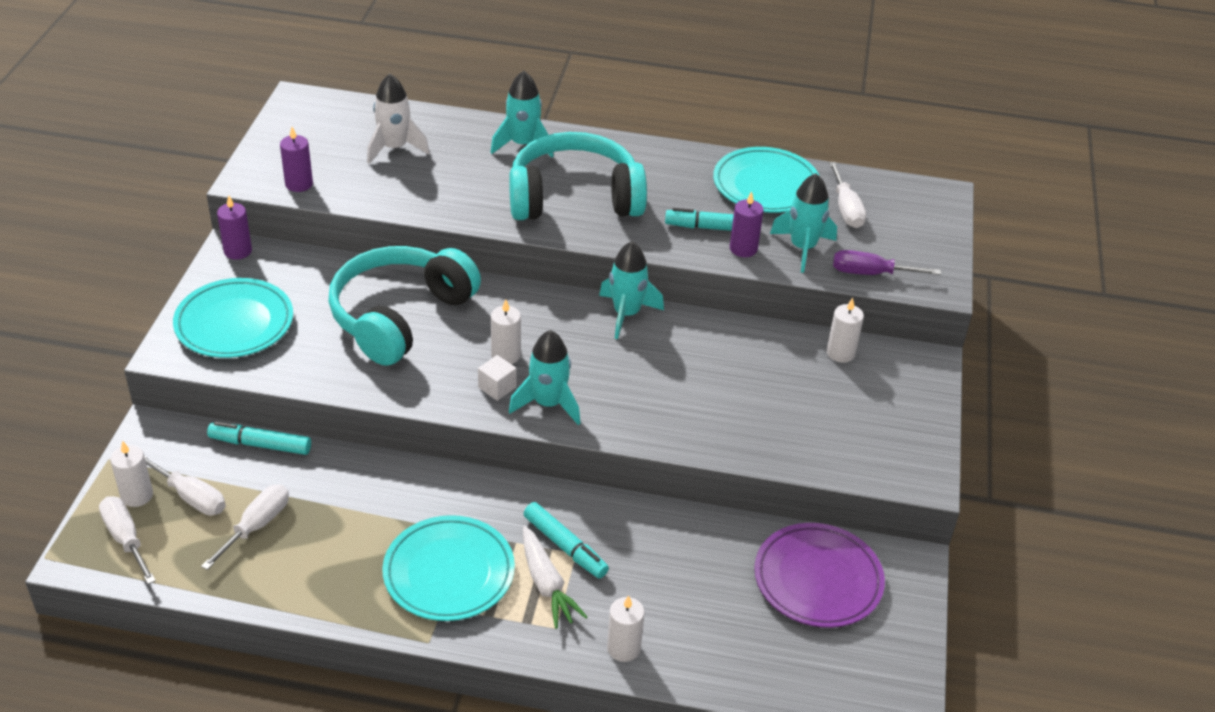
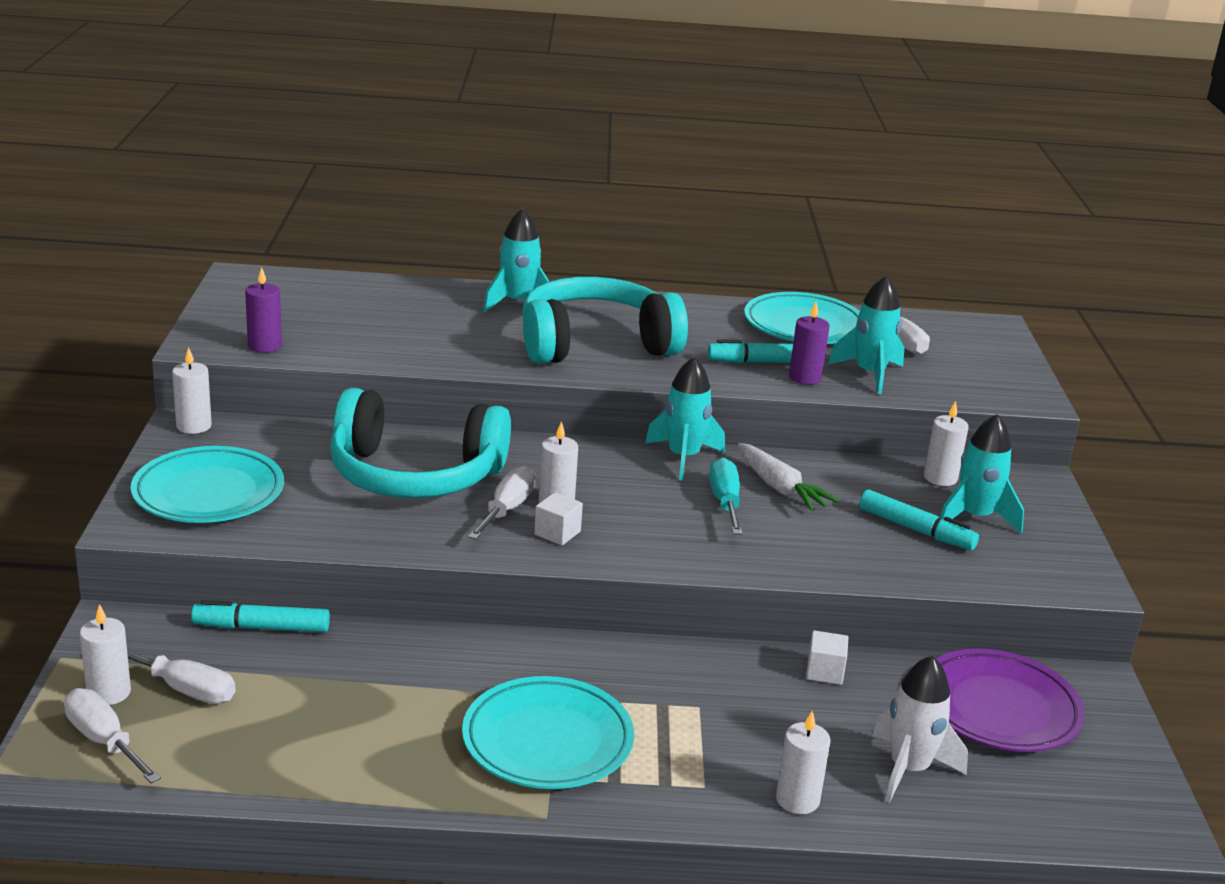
camera: 10 degrees left, 15 degrees down
white screwdriver [201,484,289,570] -> white screwdriver moved to [468,466,536,540]
purple candle [217,195,252,260] -> white candle [172,347,212,434]
turquoise headphones [328,246,481,366] -> turquoise headphones turned 105 degrees counterclockwise [330,388,511,498]
white rocket [367,74,430,164] -> white rocket moved to [872,655,968,803]
turquoise rocket [509,330,580,425] -> turquoise rocket moved to [940,414,1024,533]
white carrot [523,526,587,629] -> white carrot moved to [738,443,839,511]
turquoise marker [524,502,609,579] -> turquoise marker moved to [859,490,979,550]
purple screwdriver [833,250,941,275] -> none
none -> turquoise screwdriver [709,457,743,535]
none -> white cube [806,630,848,685]

